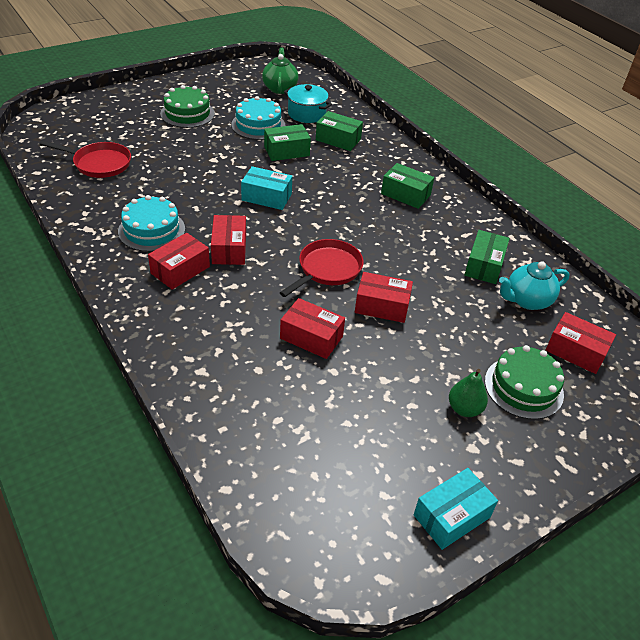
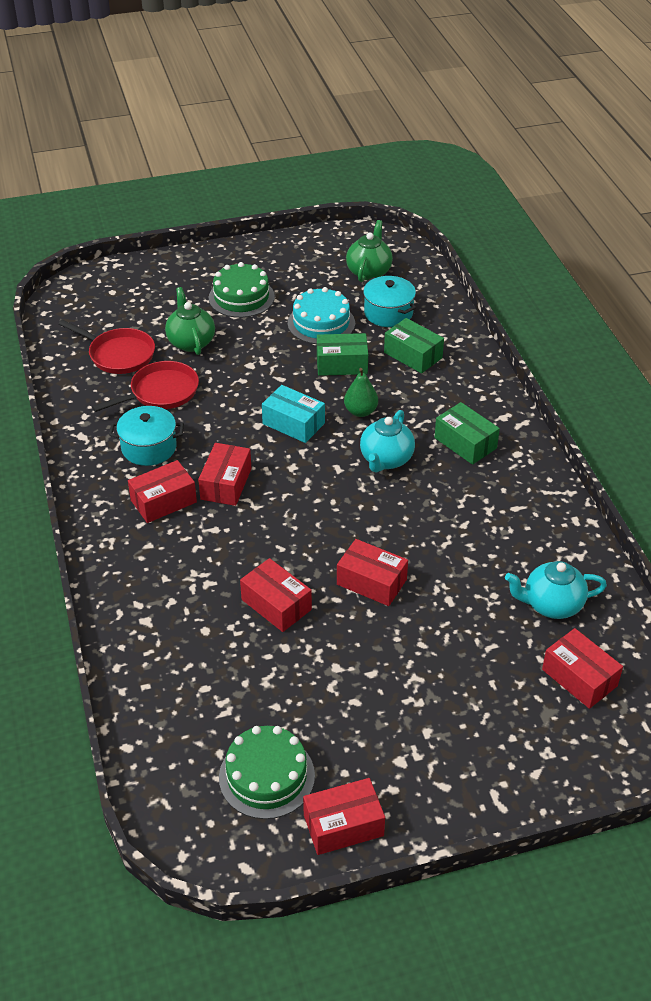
camera: 20 degrees right, 0 degrees up
turquoise cake [118,195,185,252] -> turquoise pot [109,406,184,466]
red pan [280,239,364,297] -> red pan moved to [92,361,199,412]
turquoise box [414,468,498,550] -> red box [303,778,385,855]
green pear [449,369,488,417] -> green pear moved to [344,368,378,417]
green box [464,230,510,284] -> none
green cake [485,345,564,419] -> green cake moved to [219,726,315,819]
none -> green teapot [165,287,215,355]
none -> turquoise teapot [360,410,415,473]

